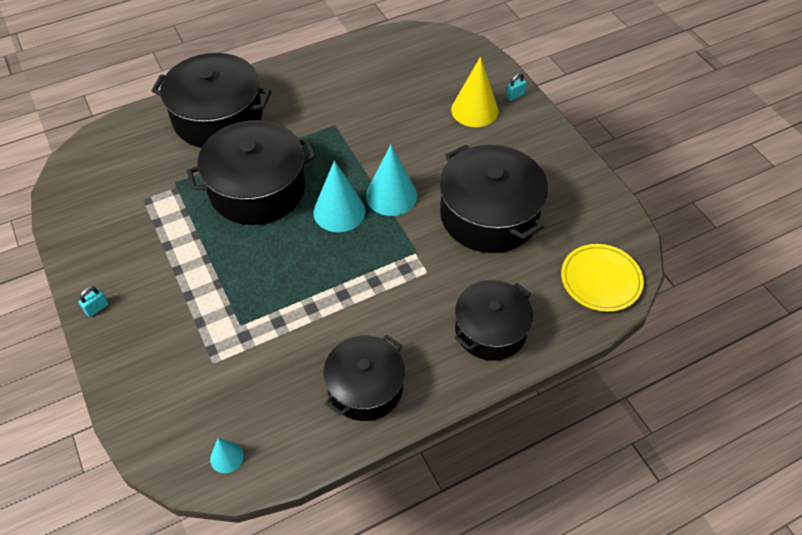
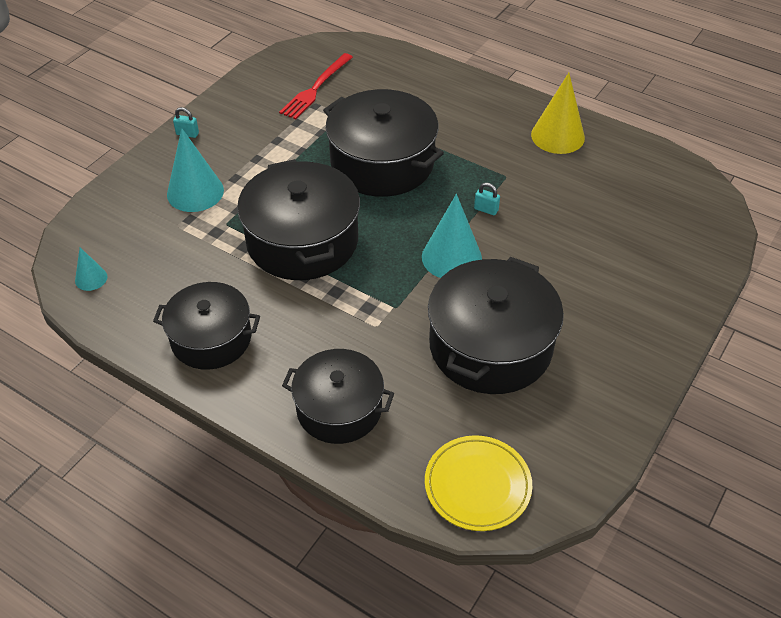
camera: 60 degrees right, 5 degrees down
black pot [151,53,271,148] -> black pot moved to [237,159,360,280]
turquoise cone [313,160,366,232] -> turquoise cone moved to [167,128,224,212]
yellow cone [451,57,499,127] -> yellow cone moved to [531,73,585,154]
turquoise padlock [506,73,526,101] -> turquoise padlock moved to [474,182,500,215]
none -> red fork [279,53,353,120]

